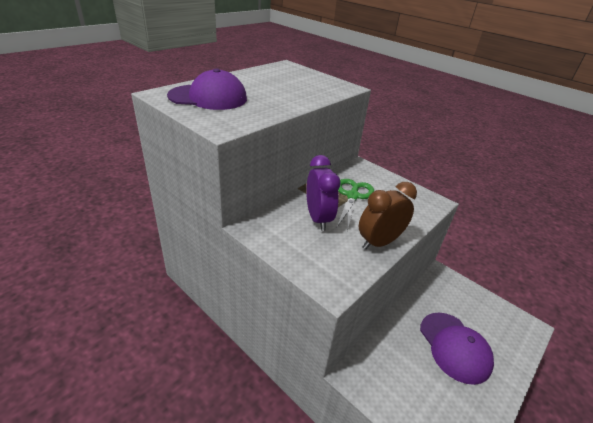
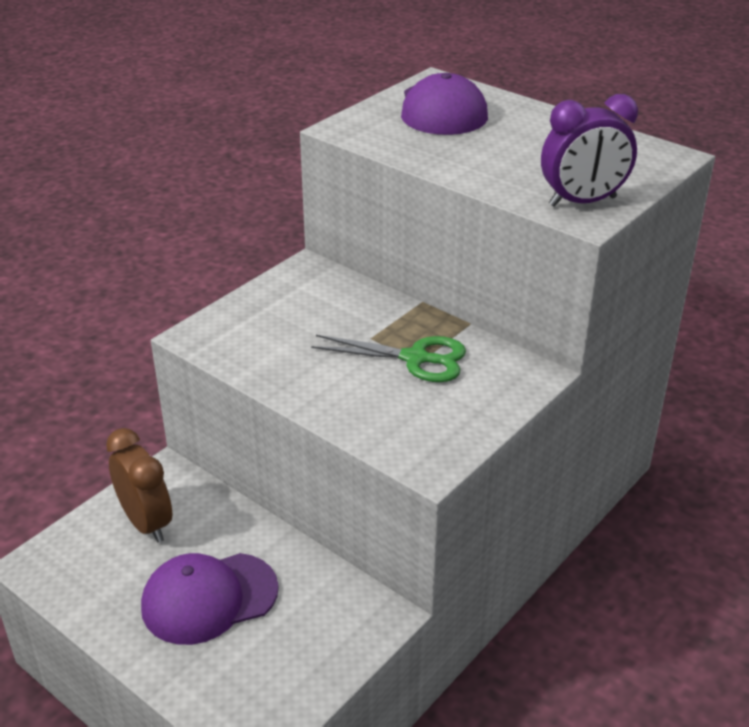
camera: 90 degrees right, 0 degrees up
purple clock [306,155,340,231] -> purple clock moved to [541,94,638,207]
brown clock [359,182,417,250] -> brown clock moved to [106,428,172,543]

